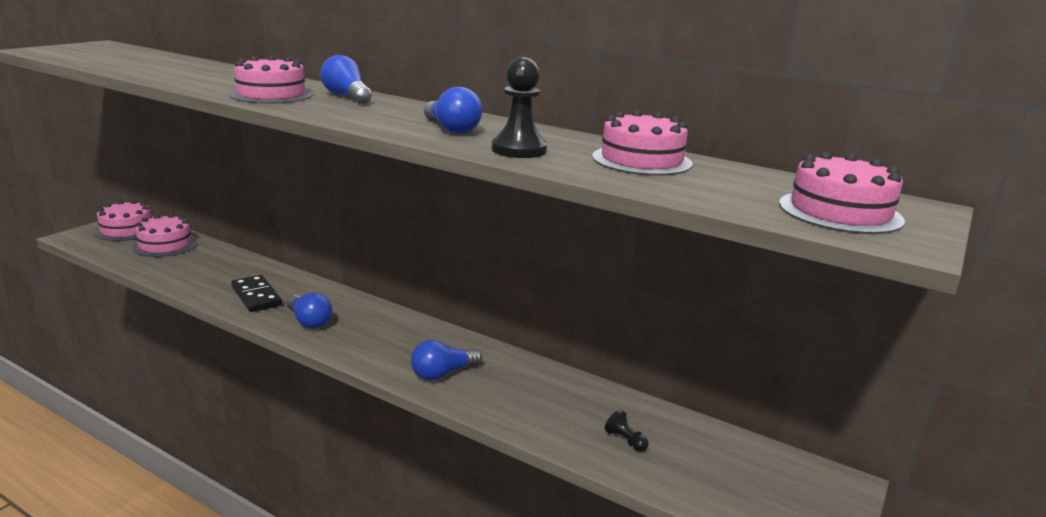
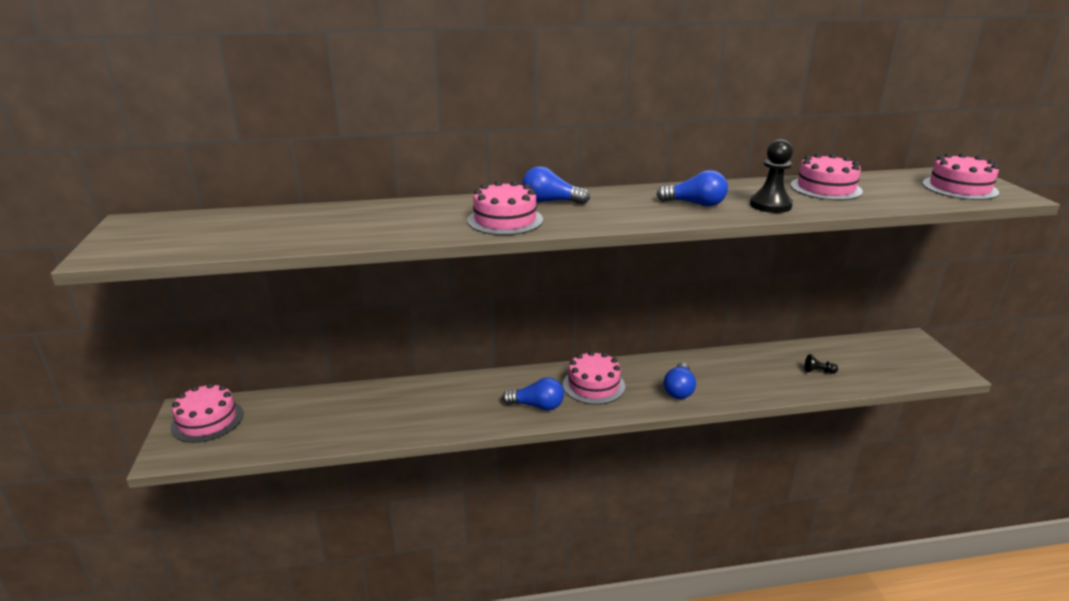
camera: 40 degrees left, 5 degrees up
pink cake [132,214,198,257] -> pink cake moved to [563,351,625,405]
black domino [231,275,282,312] -> none

